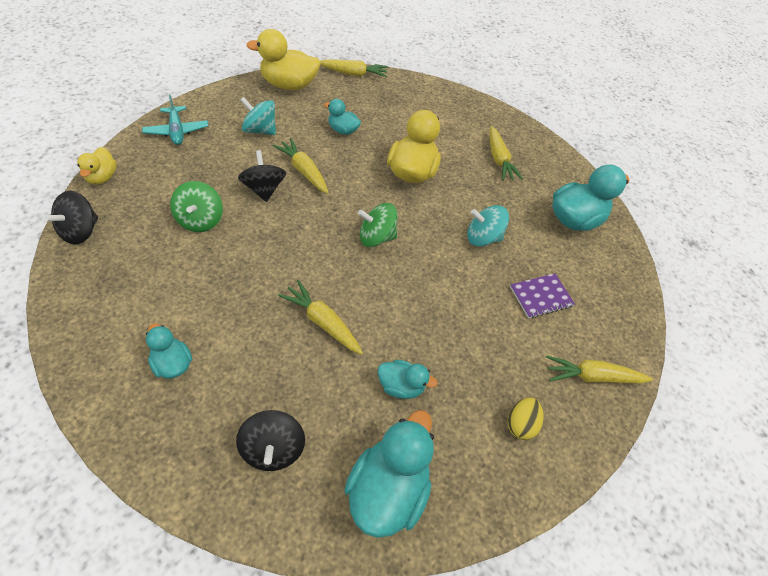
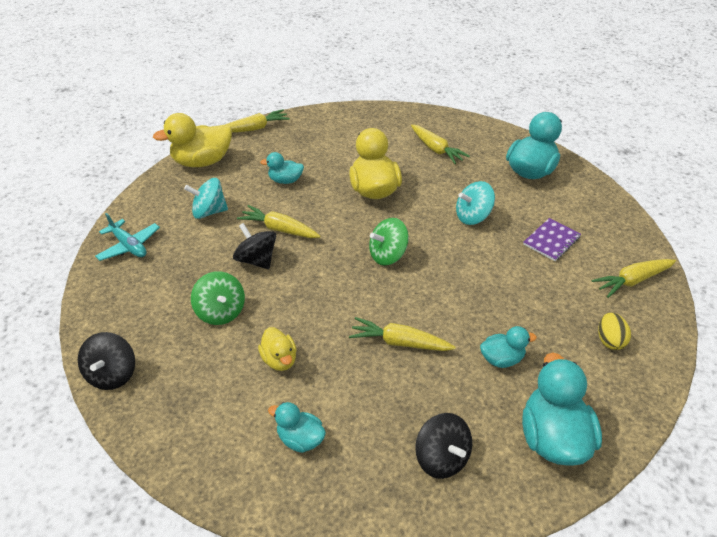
camera: 20 degrees left, 10 degrees down
yellow duck [77,147,117,185] -> yellow duck moved to [258,327,297,371]

